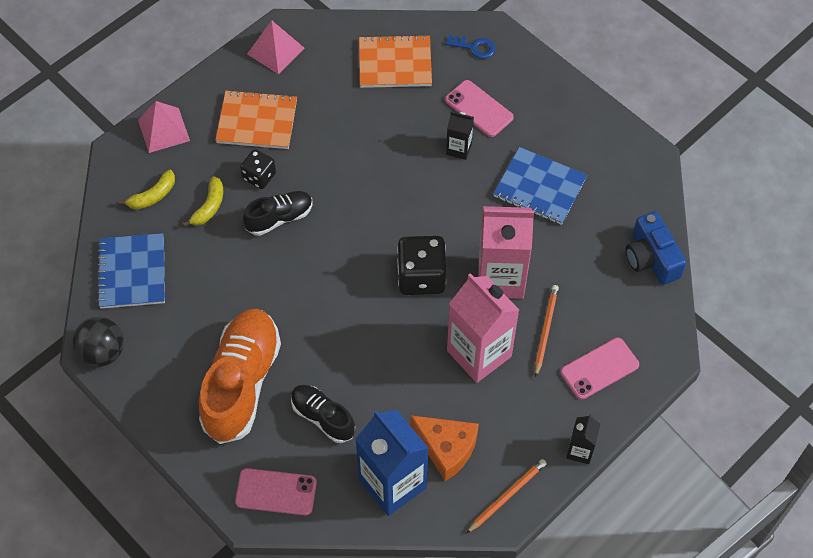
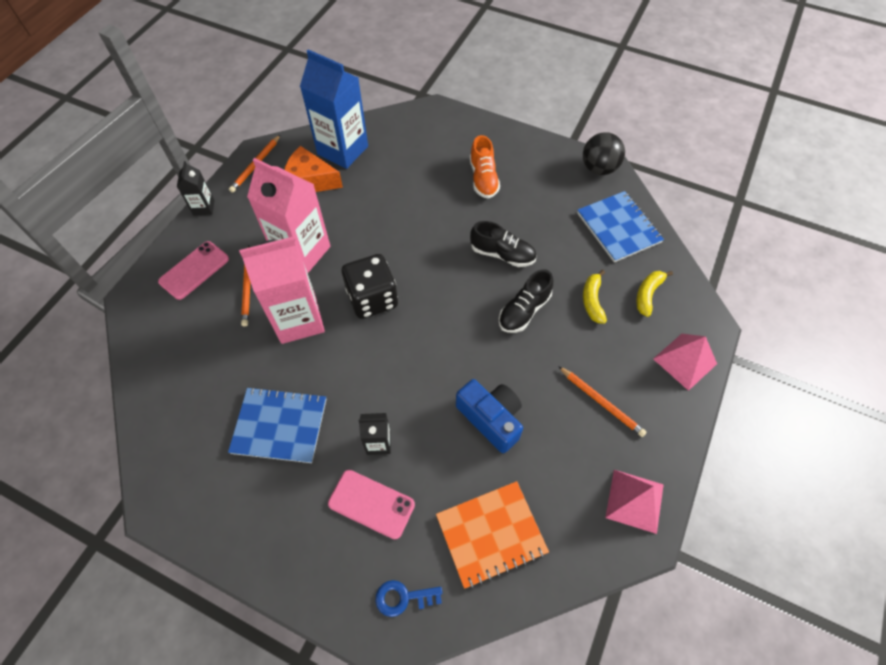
camera: 160 degrees right, 0 degrees up
orange shoe [199,309,281,444] -> orange shoe [470,135,500,199], size x0.54
orange notebook [215,90,297,149] -> orange pencil [558,366,647,437]
pink phone [235,468,317,515] -> none
black dice [240,149,276,189] -> none
black shoe [291,385,355,443] -> black shoe moved to [470,221,536,267]
blue camera [626,211,686,285] -> blue camera moved to [456,379,523,453]

